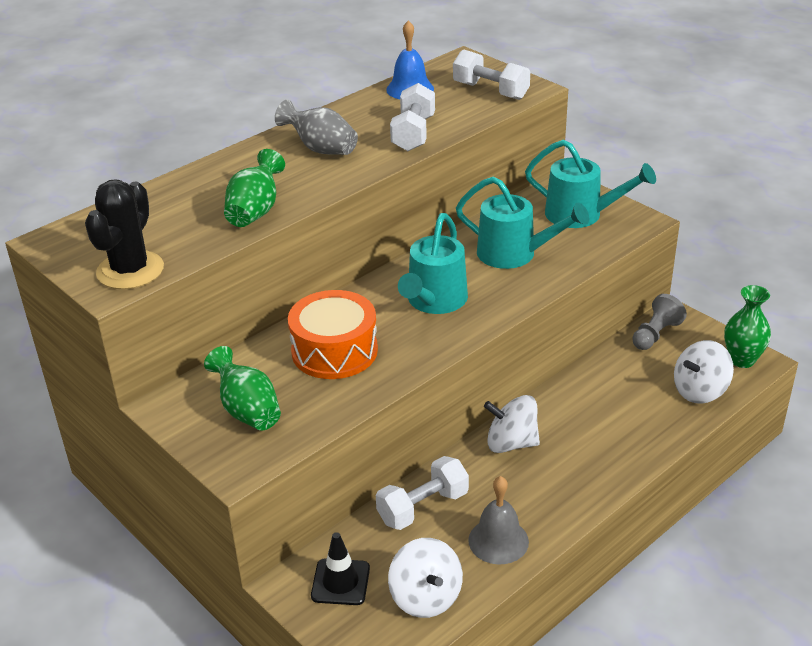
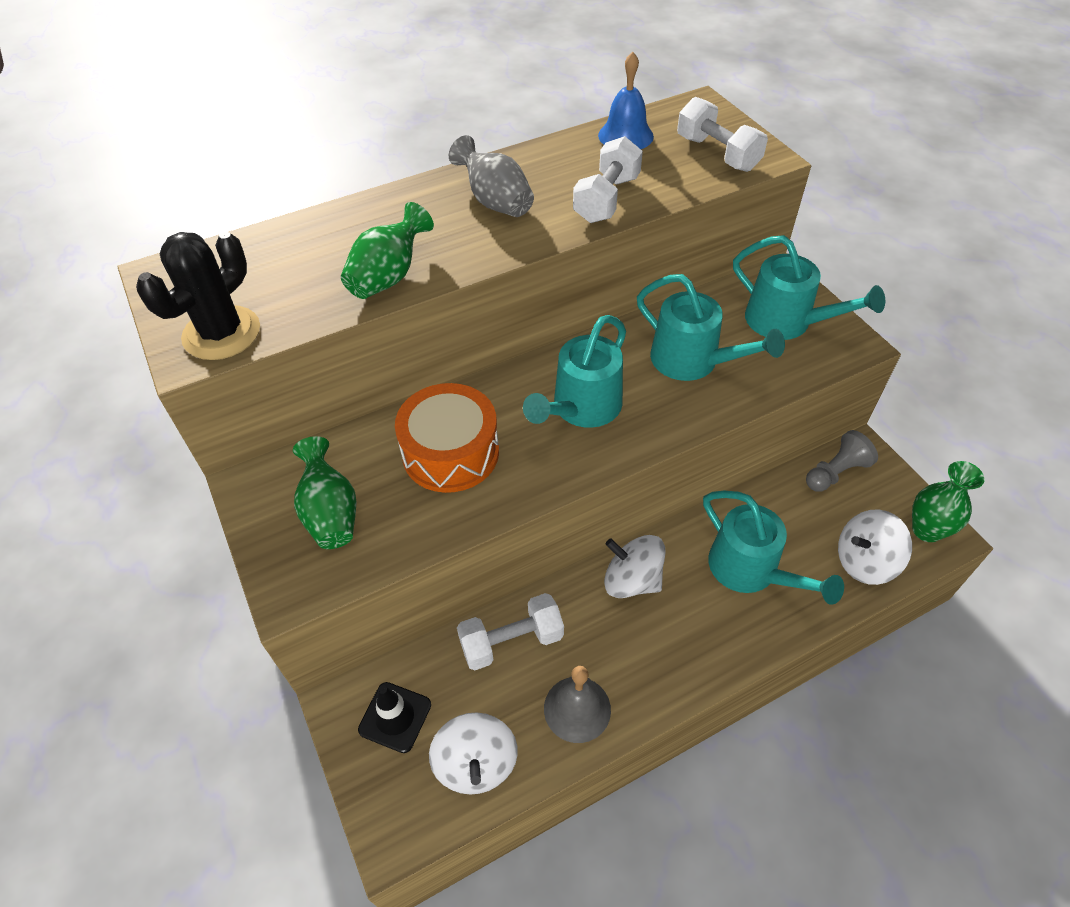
camera: 15 degrees right, 15 degrees up
none -> turquoise watering can [703,491,844,605]

